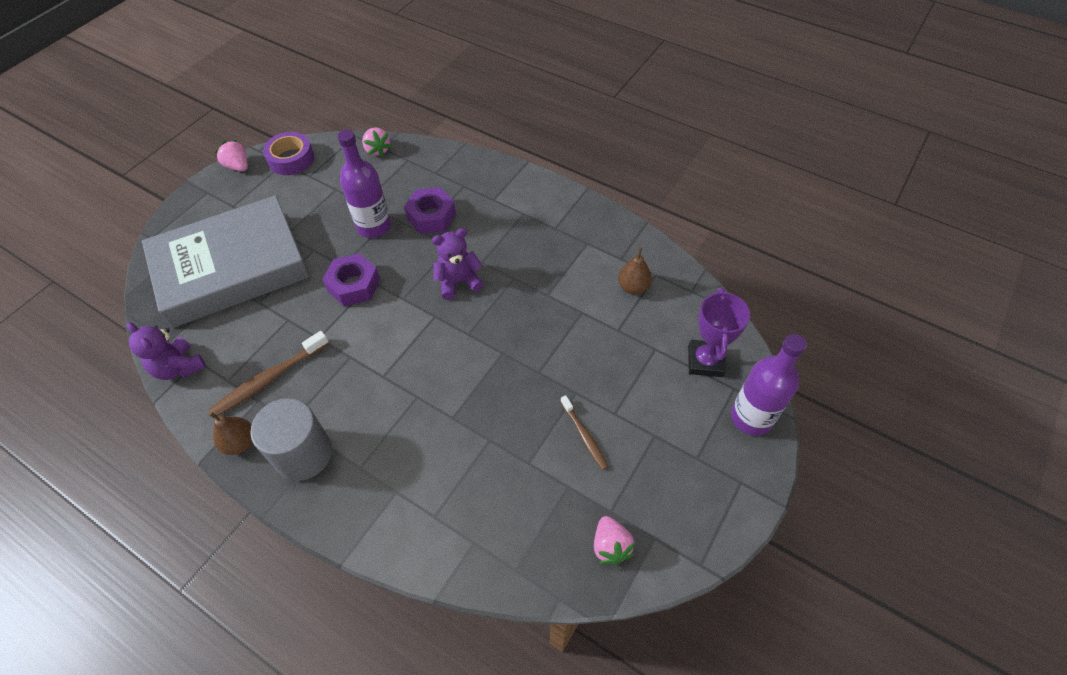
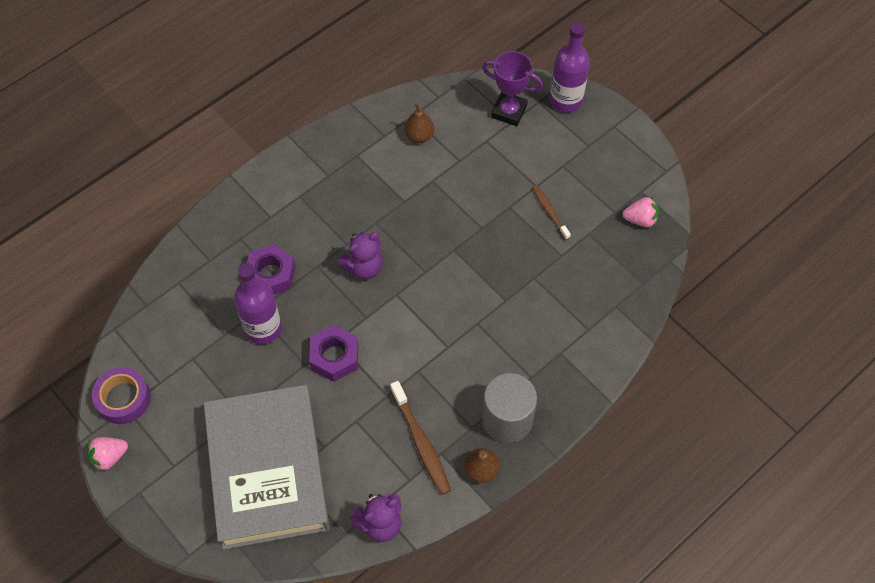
camera: 75 degrees left, 5 degrees up
pink strawberry [362,127,392,157] -> none
purple teddy bear [432,228,484,300] -> purple teddy bear turned 120 degrees counterclockwise [337,232,383,280]
brown toothbrush [561,395,608,470] -> brown toothbrush turned 105 degrees counterclockwise [532,185,571,240]

